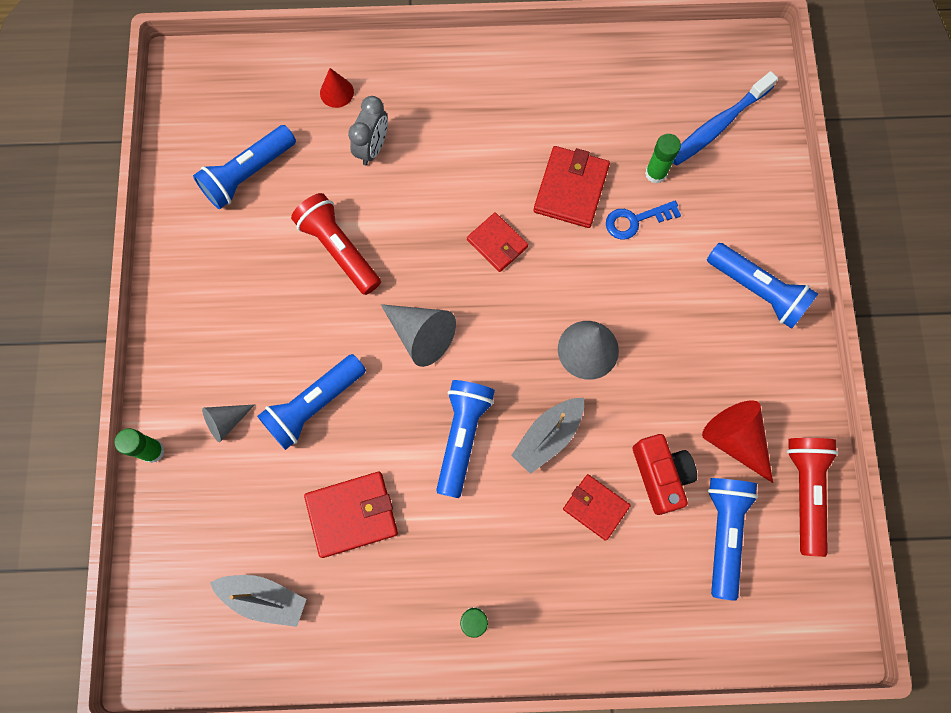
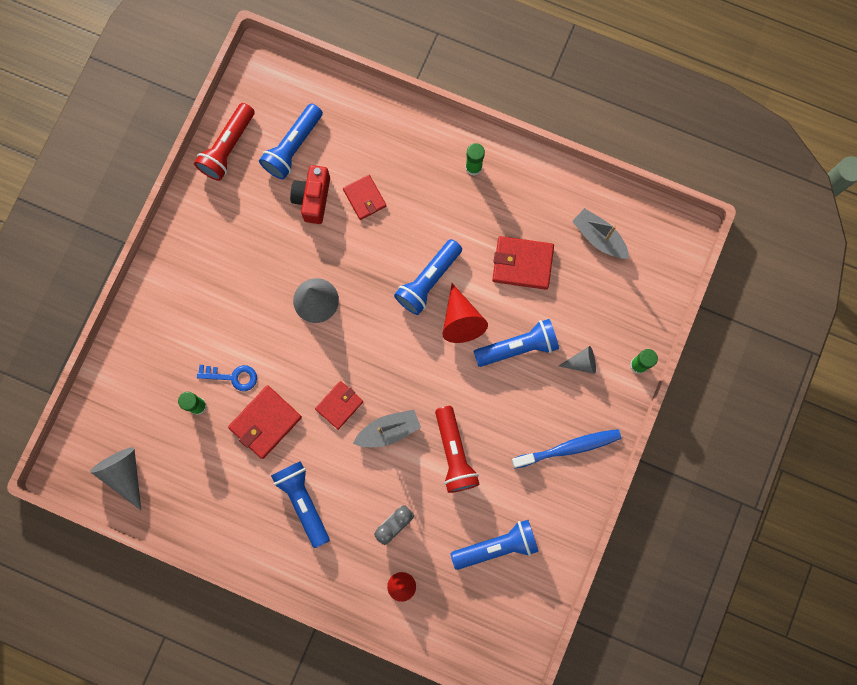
camera: 155 degrees left, 5 degrees up
grey cone [381,304,456,367] -> grey cone moved to [90,447,141,510]
red wallet [467,212,528,272] -> red wallet turned 60 degrees clockwise [315,381,363,430]
grey boat [511,398,584,474] -> grey boat moved to [353,410,421,447]
blue toothbrush [673,71,778,165] -> blue toothbrush moved to [512,429,621,469]
red cone [702,400,773,483] -> red cone moved to [442,283,488,343]
blue flashlight [707,243,818,329] -> blue flashlight moved to [271,461,329,548]

